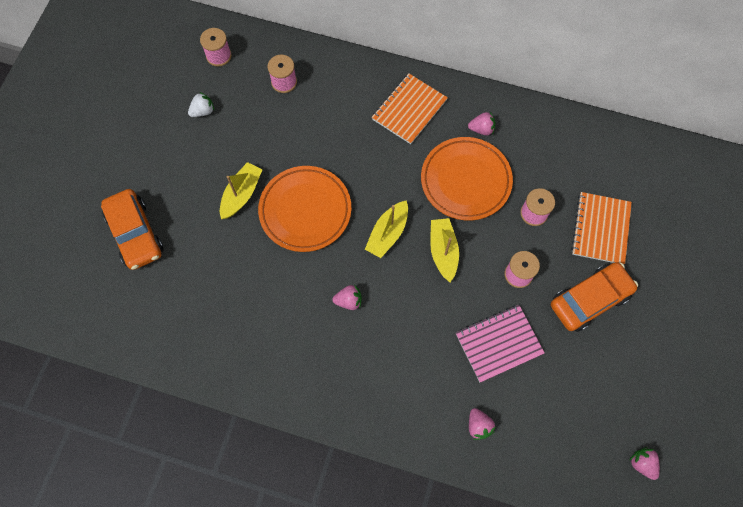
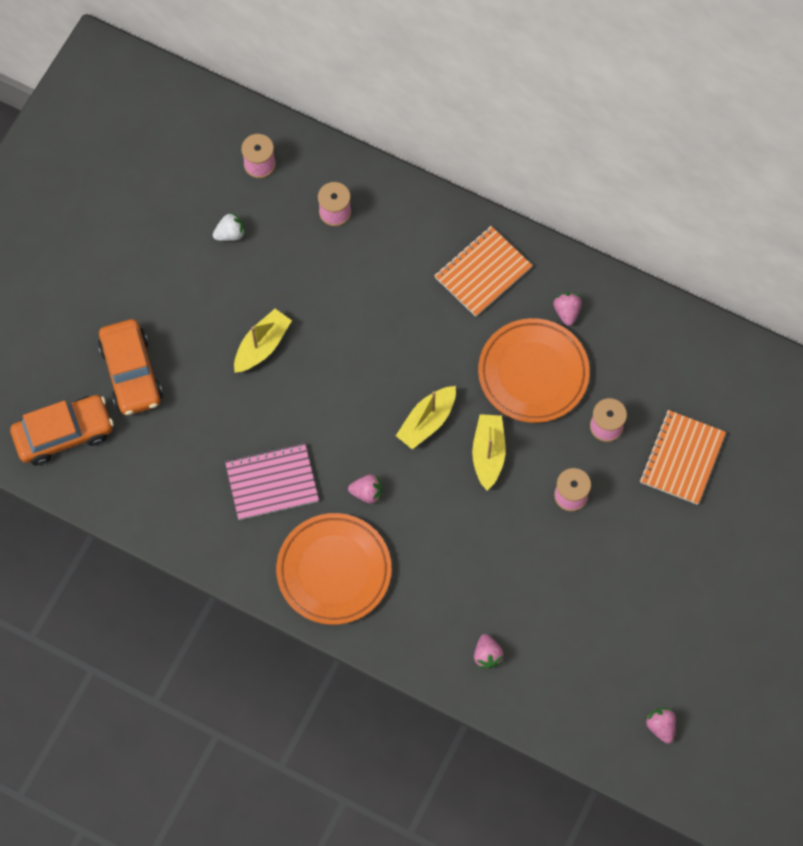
camera: 10 degrees right, 0 degrees up
orange plate [258,166,351,252] -> orange plate moved to [276,513,391,625]
pink notebook [456,305,545,383] -> pink notebook moved to [225,443,319,520]
pink strawberry [468,112,496,135] -> pink strawberry turned 105 degrees counterclockwise [553,292,582,326]
orange car [551,262,638,332] -> orange car moved to [10,395,114,465]

